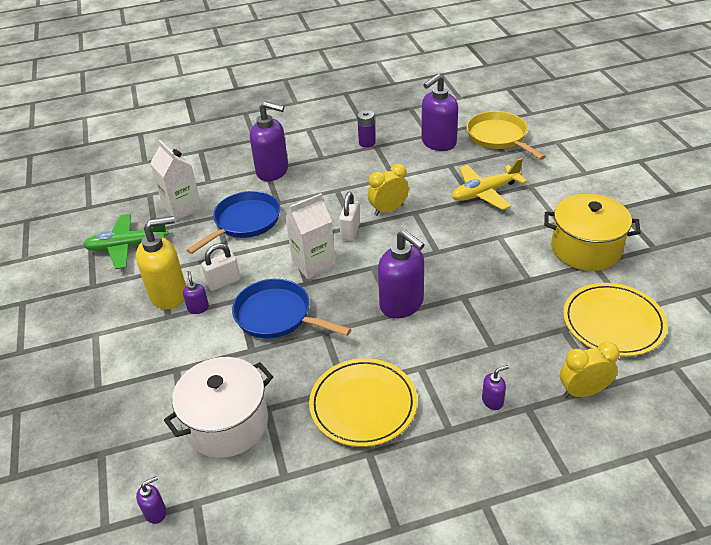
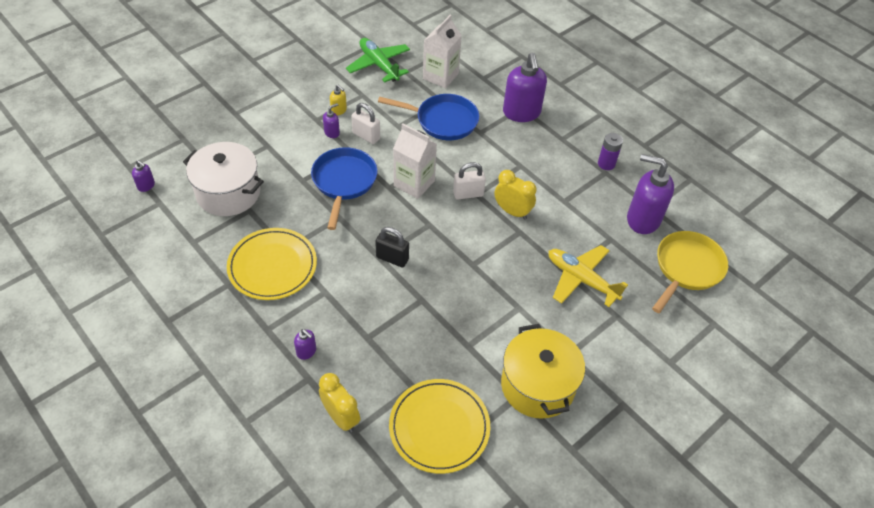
camera: 60 degrees right, 10 degrees up
yellow soap dispenser [136,216,186,309] -> yellow soap dispenser [330,85,347,115], size x0.44
purple soap dispenser [378,230,424,318] -> black padlock [375,227,409,268]

